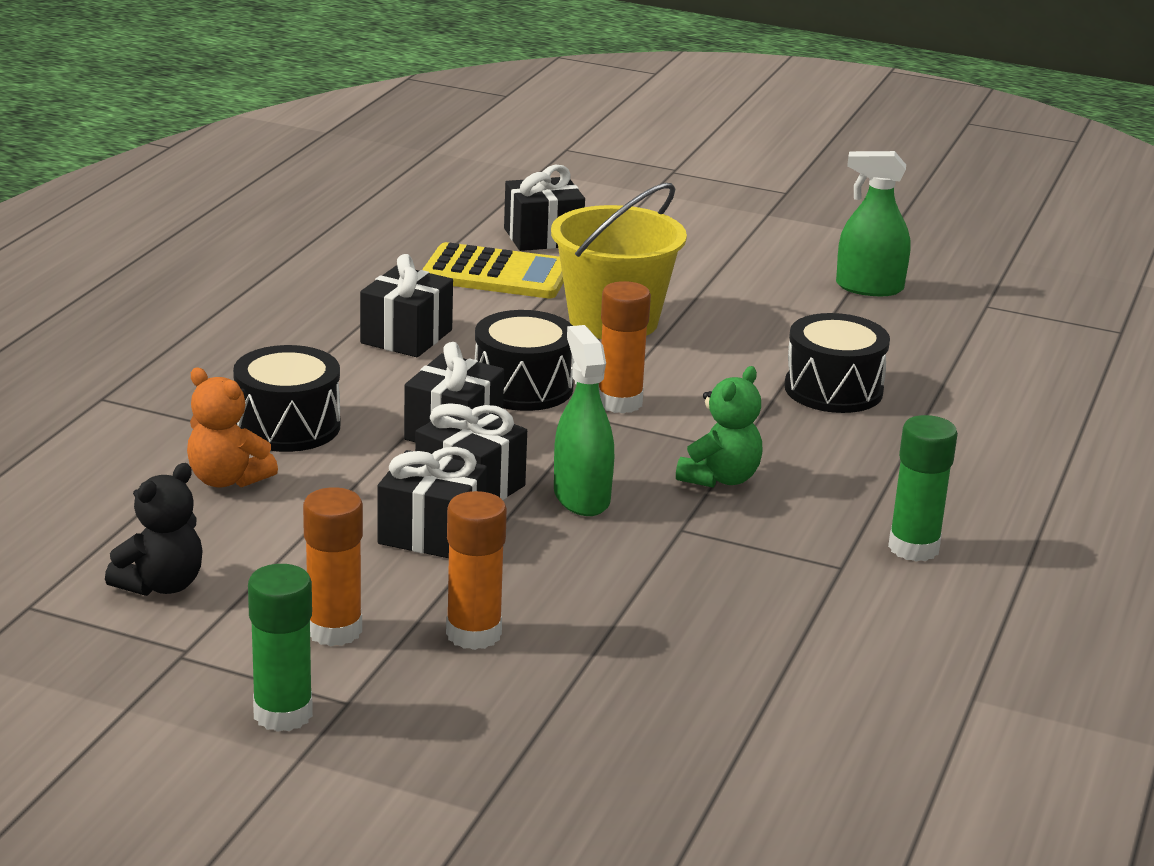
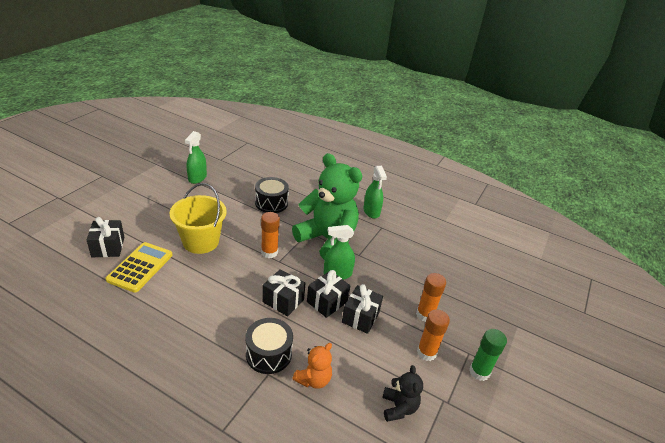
camera: 85 degrees left, 10 degrees up
black teddy bear [105,463,203,596] -> black teddy bear turned 45 degrees clockwise [382,365,423,422]
black gift [360,254,453,357] -> none
black drum [475,310,574,411] -> none
green teddy bear [676,366,763,488] -> green teddy bear [292,153,362,260], size x2.24
green glue stick [888,415,958,562] -> green spray bottle [363,166,387,219]

